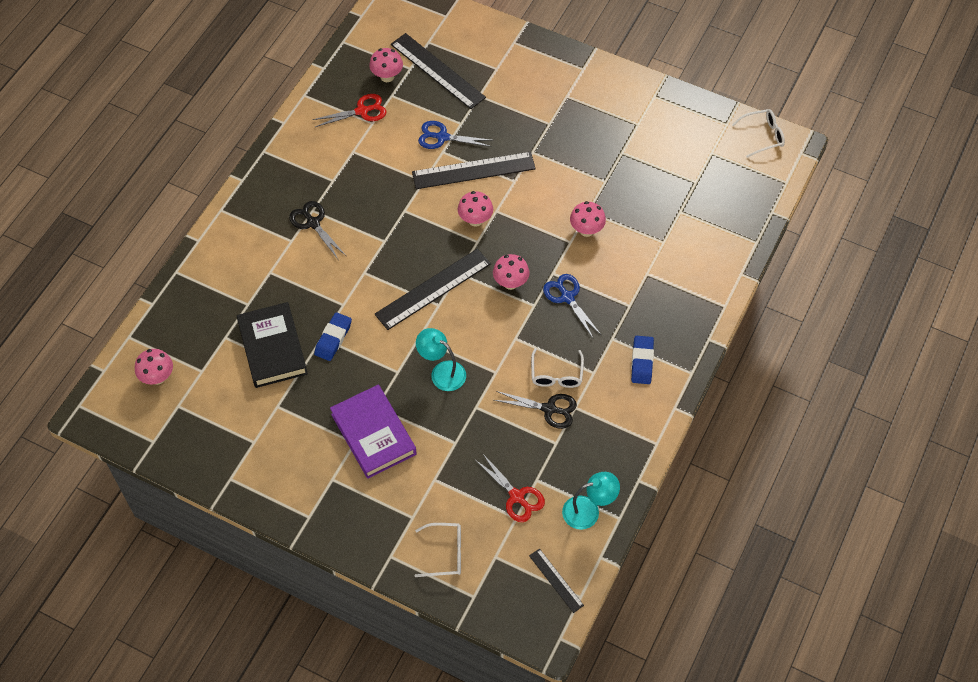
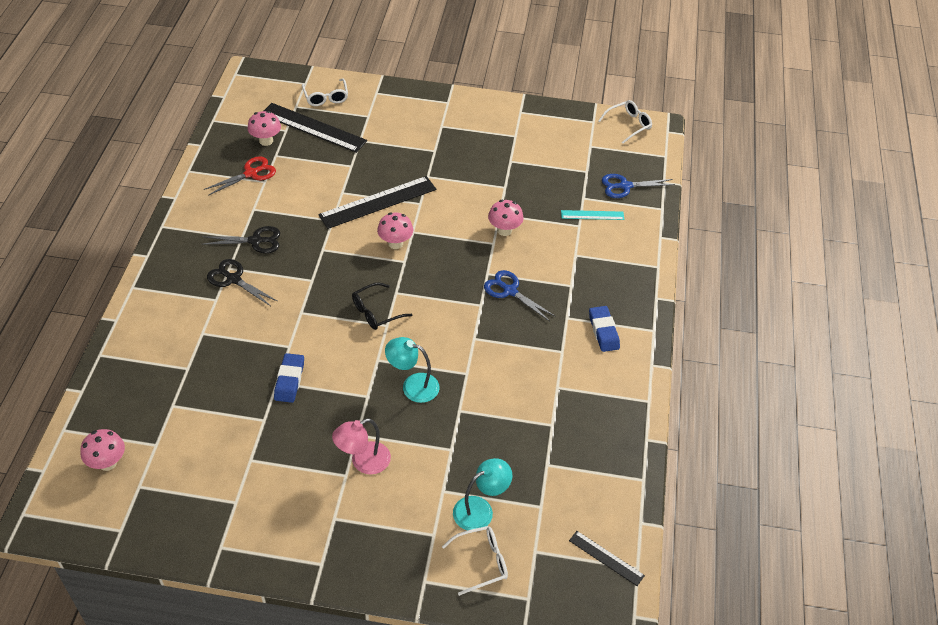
camera: 20 degrees left, 10 degrees down
black book [237,302,308,388] -> none
purple book [330,385,417,479] -> pink lamp [332,418,391,474]
black ruler [374,249,491,330] -> black glasses [352,282,412,330]
blue scissors [418,121,493,149] -> blue scissors moved to [602,174,675,198]
red scissors [475,453,545,522] -> none
pink mushroom [493,254,529,290] -> none
black scissors [494,391,577,429] -> black scissors moved to [202,226,280,253]
white glasses [531,348,584,388] -> white glasses moved to [302,79,348,106]
turquoise lamp [562,472,620,530] -> turquoise lamp moved to [453,458,512,530]
none -> turquoise ruler [561,210,624,220]

